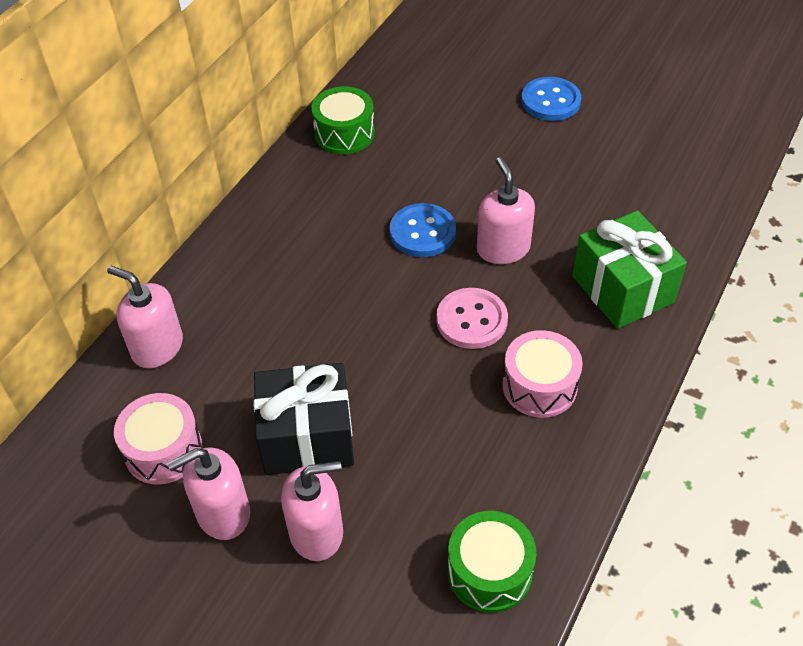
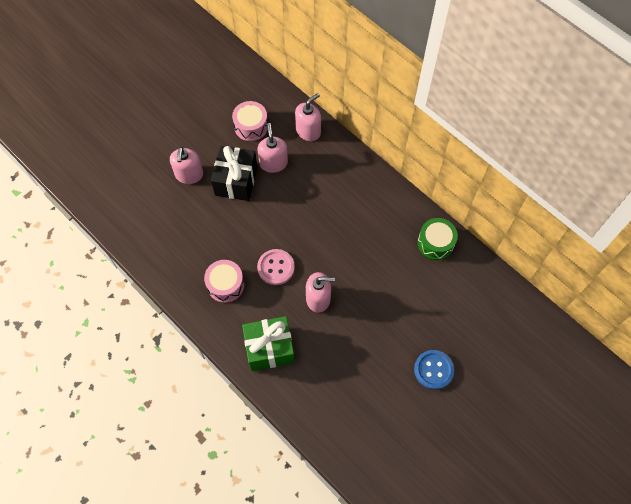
camera: 105 degrees right, 15 degrees up
pink soap dispenser [167,447,250,540] -> pink soap dispenser moved to [258,123,288,173]
blue button [390,203,456,257] -> none
green drum [448,511,536,613] -> none

